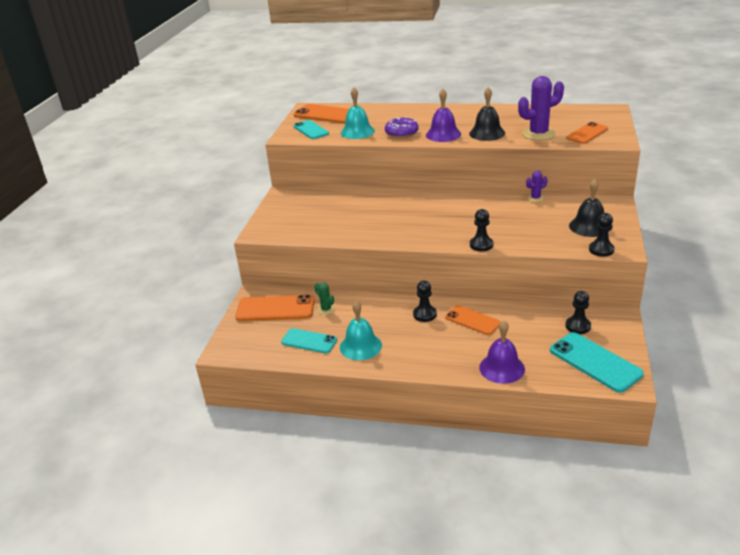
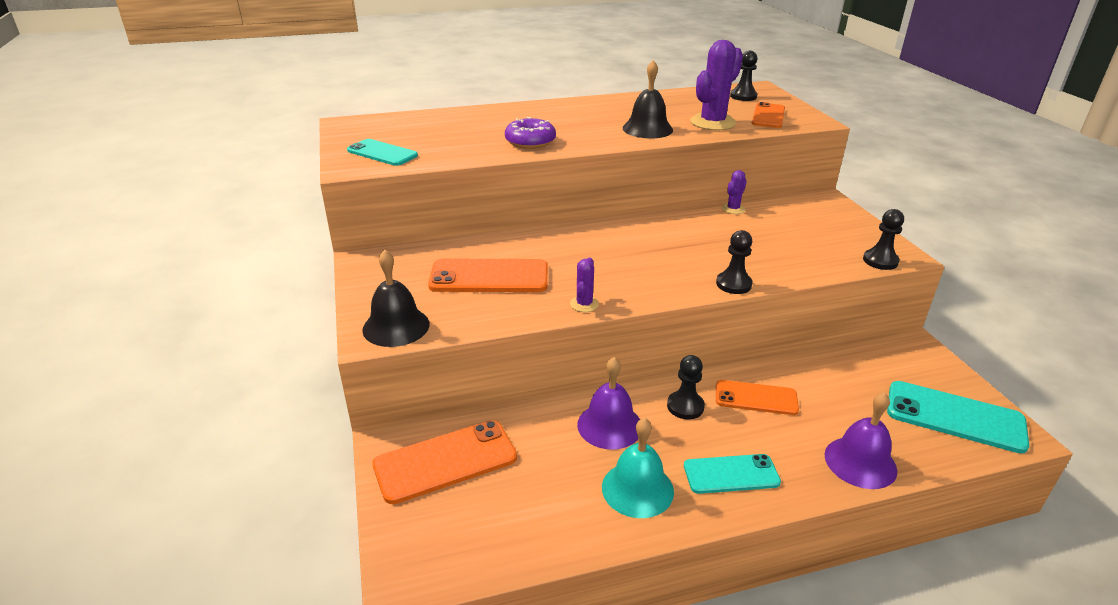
camera: 30 degrees left, 0 degrees up
turquoise phone [281,328,337,353] -> turquoise phone moved to [684,454,781,494]
orange phone [294,104,349,124] -> orange phone moved to [428,259,548,292]
green cactus [314,282,335,315] -> none
turquoise bell [341,87,375,139] -> none
purple bell [426,89,461,142] -> purple bell moved to [577,357,640,450]
black pawn [565,291,591,334] -> black pawn moved to [730,51,758,101]
black bell [569,179,609,237] -> black bell moved to [362,250,430,347]
none -> purple cactus [570,257,599,312]

